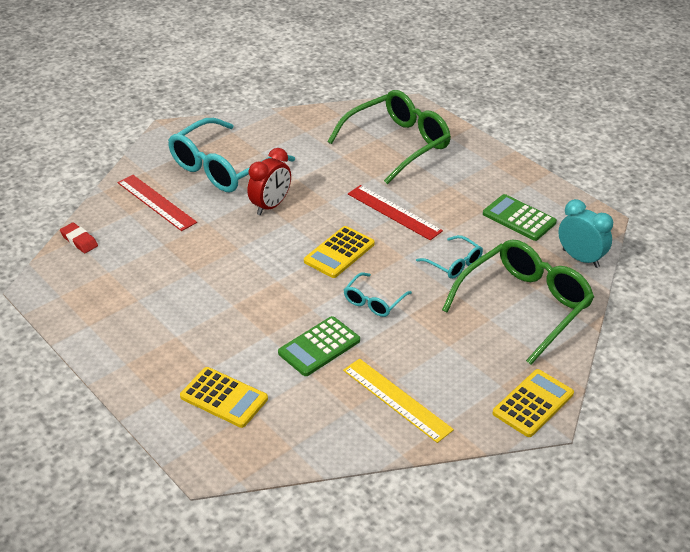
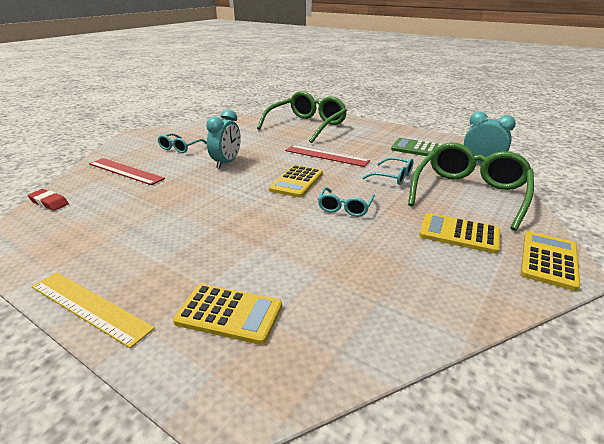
camera: 15 degrees left, 10 degrees down
turquoise glasses [168,118,295,192] -> turquoise glasses [157,133,207,153], size x0.48
red clock [247,148,291,215] -> turquoise clock [206,110,241,169]
green calculator [278,316,360,376] -> none
yellow ruler [343,358,454,443] -> yellow ruler moved to [32,272,155,348]
none -> yellow calculator [419,213,500,254]

